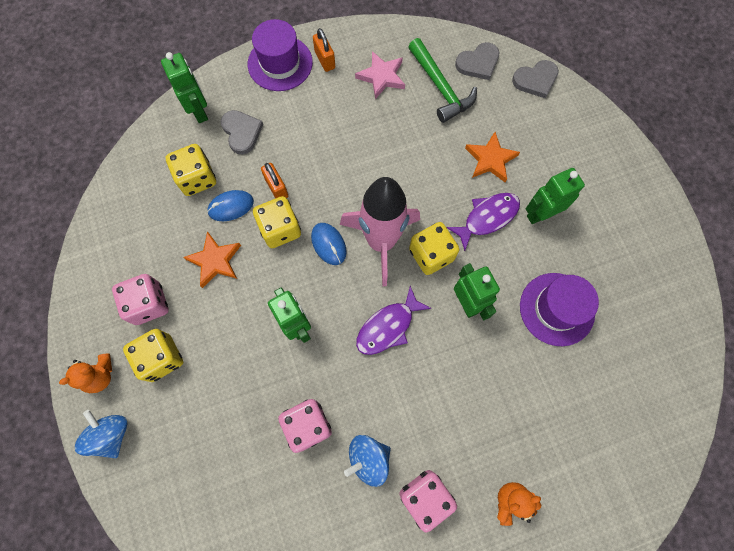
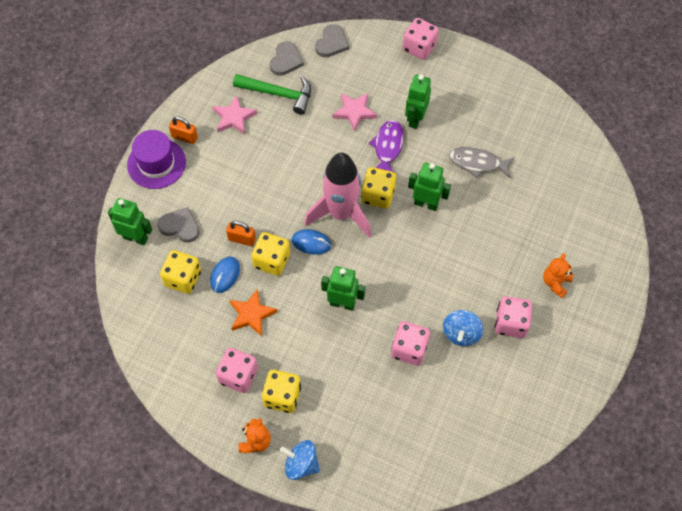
camera: 45 degrees left, 10 degrees down
purple fish [356,286,431,355] -> none
orange star [465,132,520,182] -> pink star [332,93,377,131]
purple hat [520,273,599,346] -> grey fish [449,147,514,178]
none -> pink dice [403,18,439,60]

